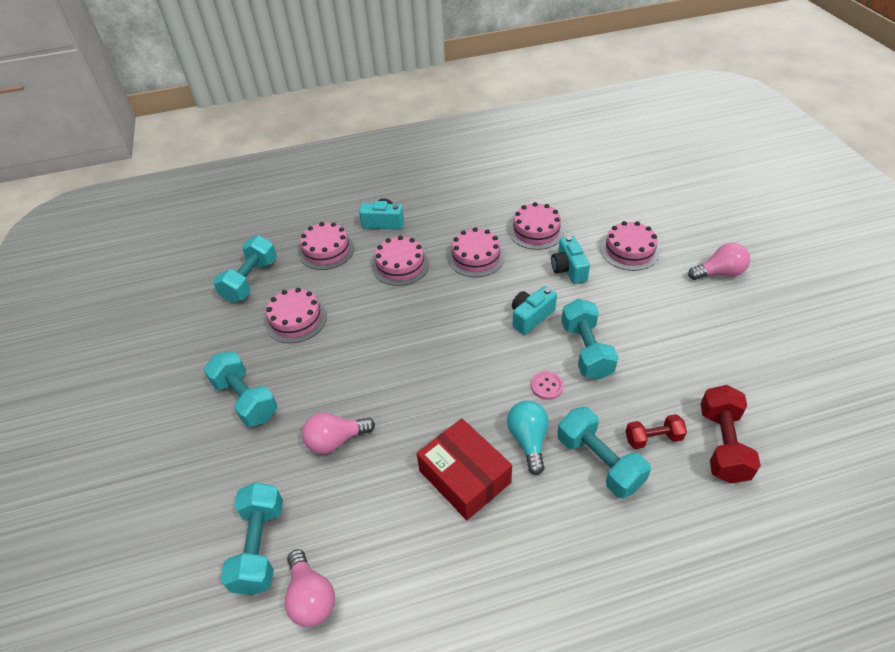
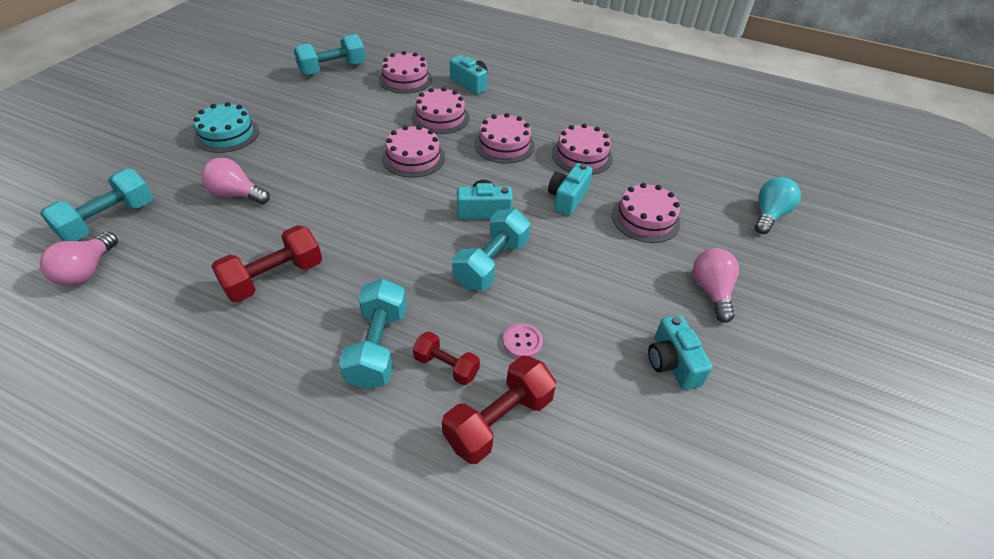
camera: 35 degrees right, 0 degrees up
turquoise dumbbell [204,351,277,427] -> turquoise cake [194,102,259,153]
pink cake [265,288,327,343] -> pink cake moved to [382,125,445,178]
red box [417,418,512,520] -> red dumbbell [211,225,322,302]
turquoise light bulb [507,401,549,475] -> turquoise light bulb moved to [755,177,801,234]
pink button [531,371,564,400] -> pink button moved to [503,323,543,358]
pink light bulb [688,243,750,280] -> pink light bulb turned 120 degrees counterclockwise [693,248,739,323]
none -> turquoise camera [648,315,713,390]

